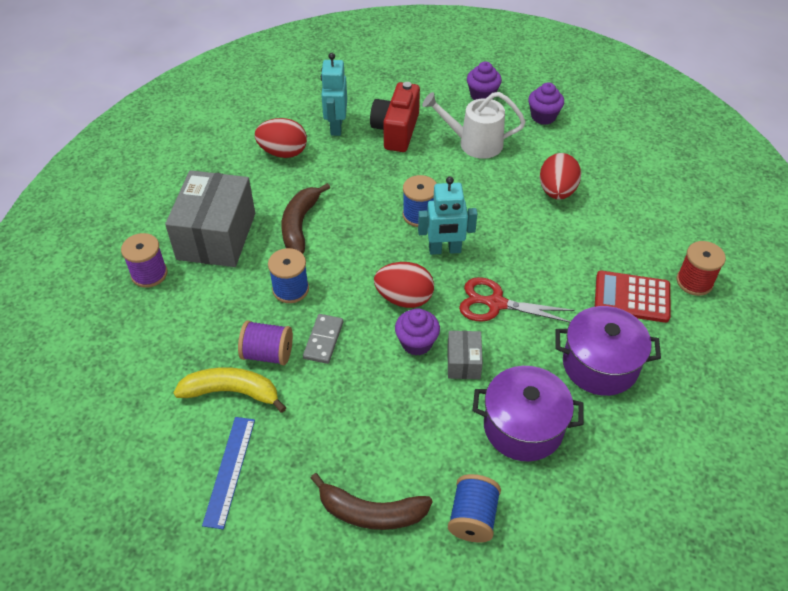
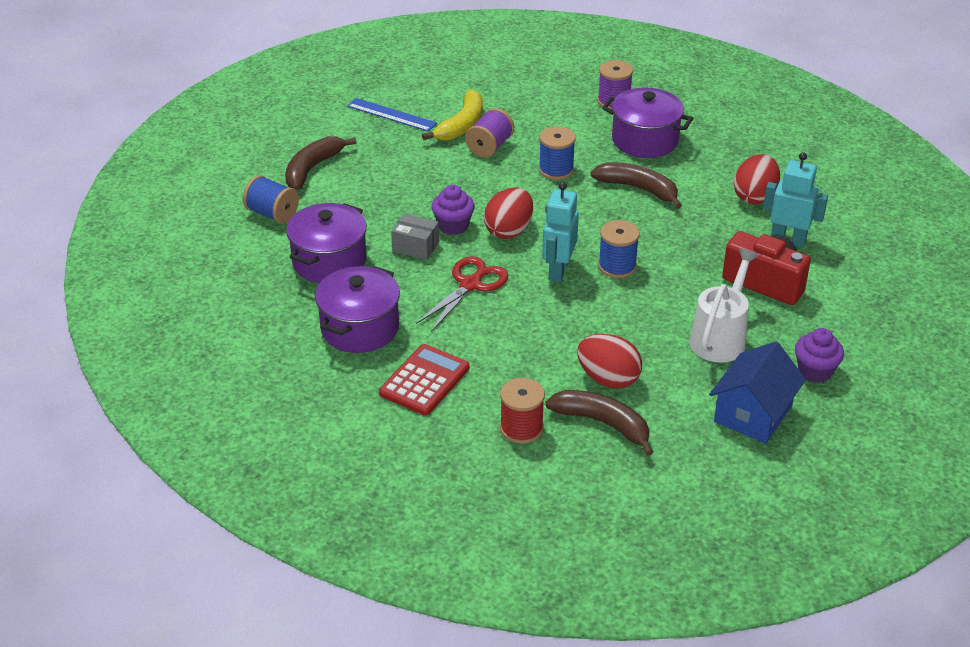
camera: 110 degrees right, 10 degrees down
grey box [165,170,255,267] -> purple pot [602,88,693,158]
grey domino [303,314,343,364] -> none
purple cupcake [528,83,564,125] -> blue house [709,342,806,444]
red spool [677,241,726,296] -> red spool moved to [500,378,545,444]
none -> brown banana [545,390,653,456]

